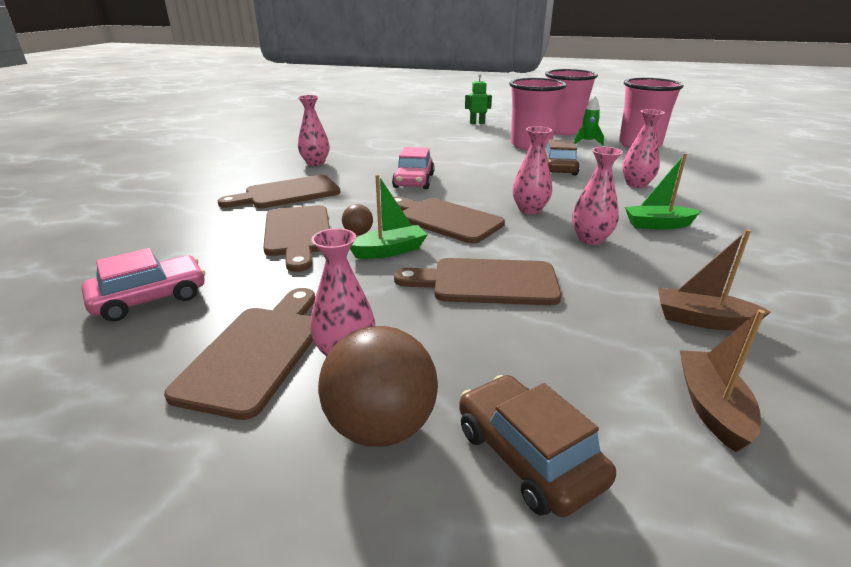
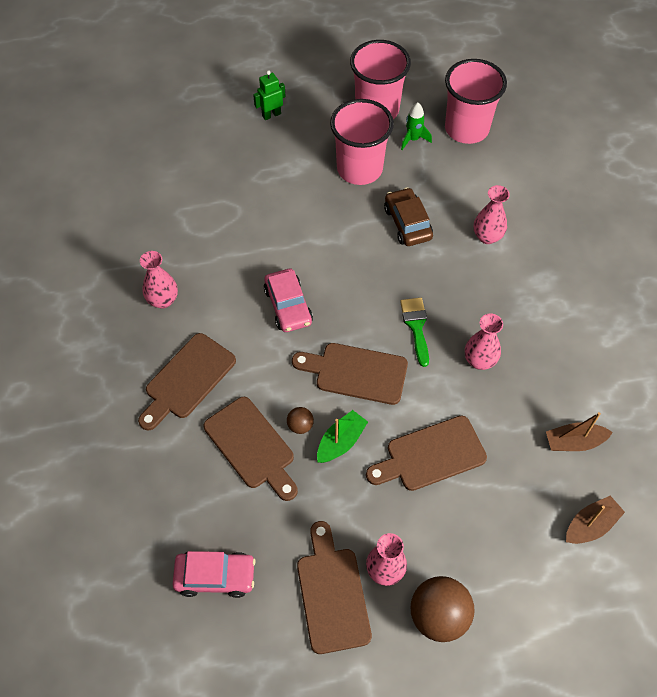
camera: 25 degrees left, 30 degrees up
pink car [82,248,205,322] -> pink car turned 60 degrees clockwise [172,551,256,598]
brown car [459,375,616,517] -> none
pink vase [512,126,552,214] -> green brush [400,298,429,367]
green boat [625,153,701,230] -> none
brown boat [680,310,765,452] -> brown boat turned 75 degrees clockwise [566,496,625,544]

